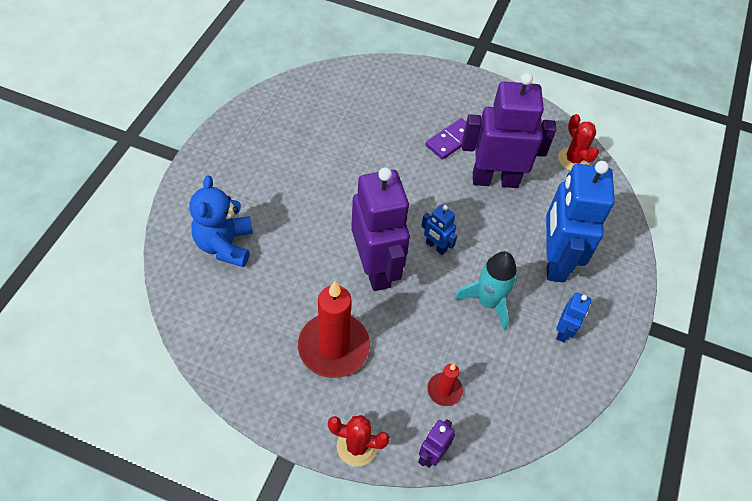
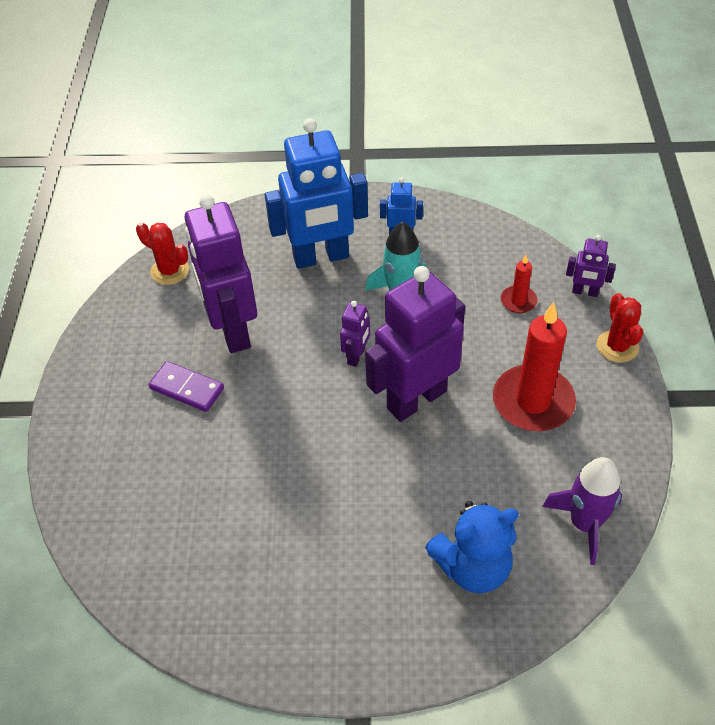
camera: 105 degrees left, 5 degrees down
blue robot [421,205,457,255] -> purple robot [340,301,370,367]
red cactus [558,114,599,171] -> red cactus turned 75 degrees clockwise [136,222,189,285]
none -> purple rocket [542,457,622,565]

